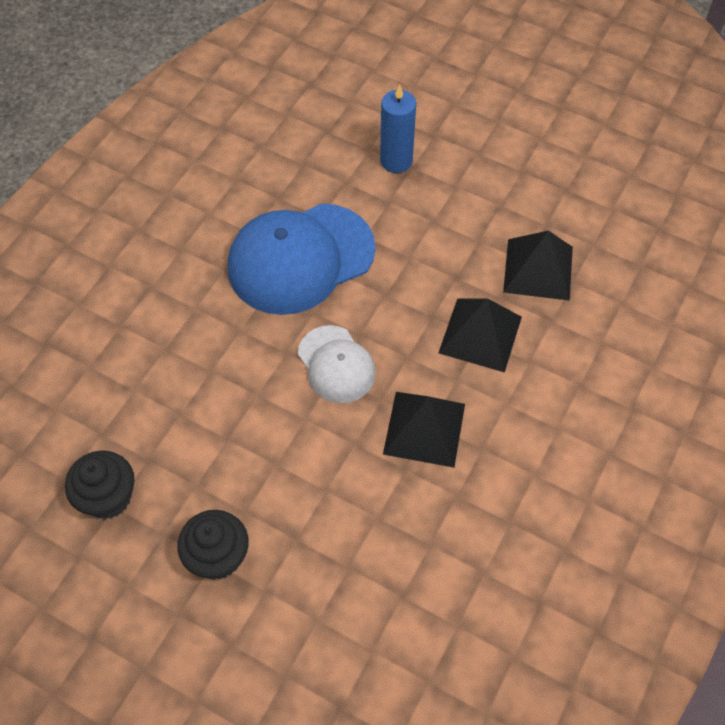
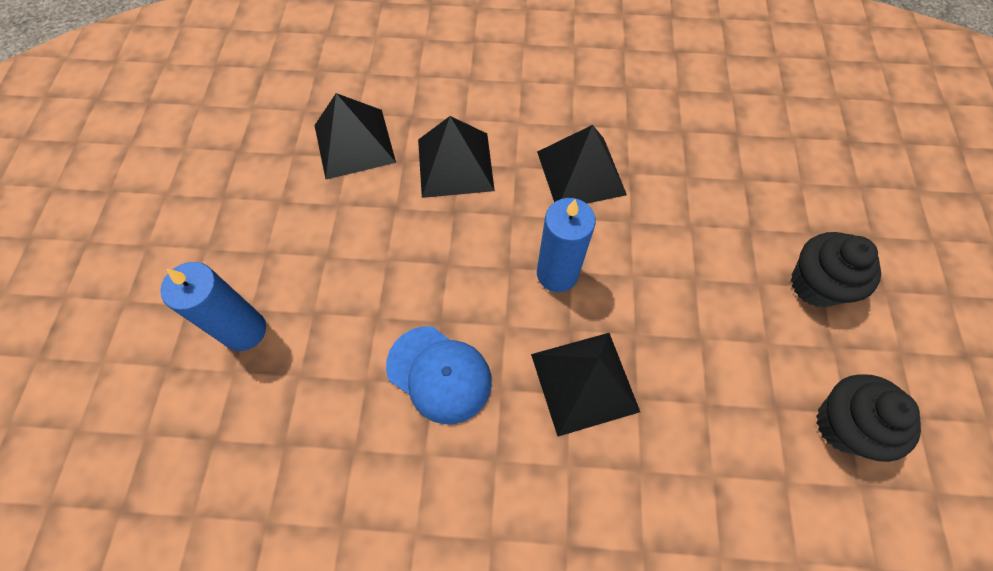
camera: 115 degrees left, 5 degrees up
blue cap [228,203,375,315] -> blue cap [386,326,492,424], size x0.56
white cap [298,325,376,403] -> blue candle [537,198,596,292]
none -> black pyramid [531,333,640,436]

